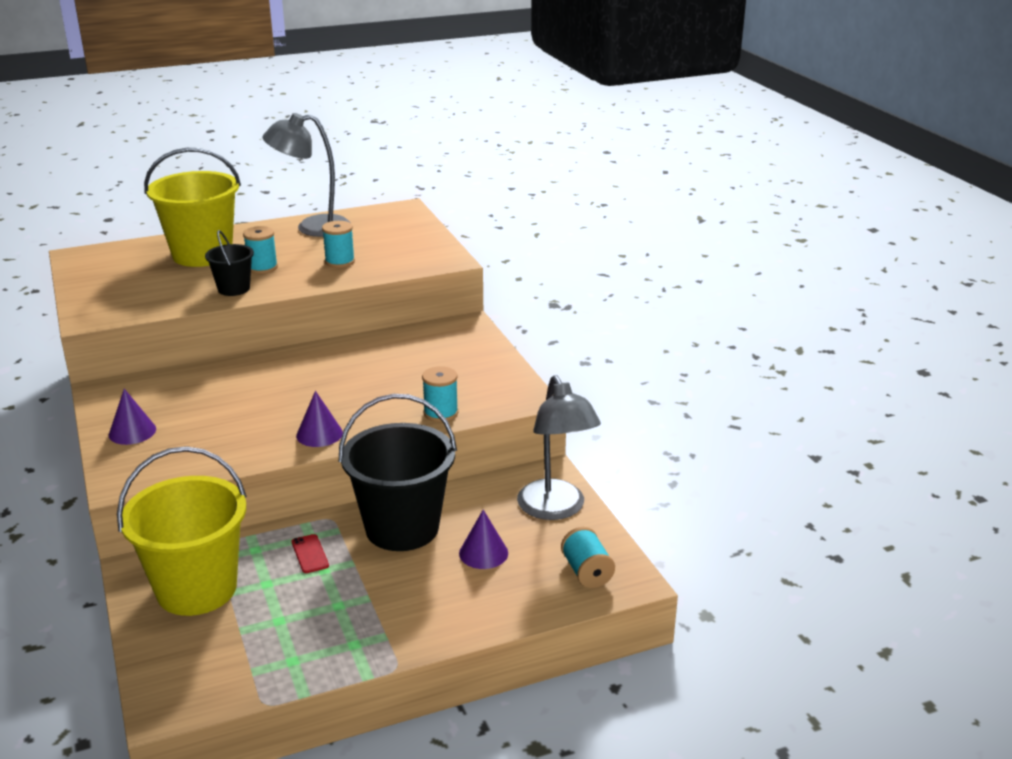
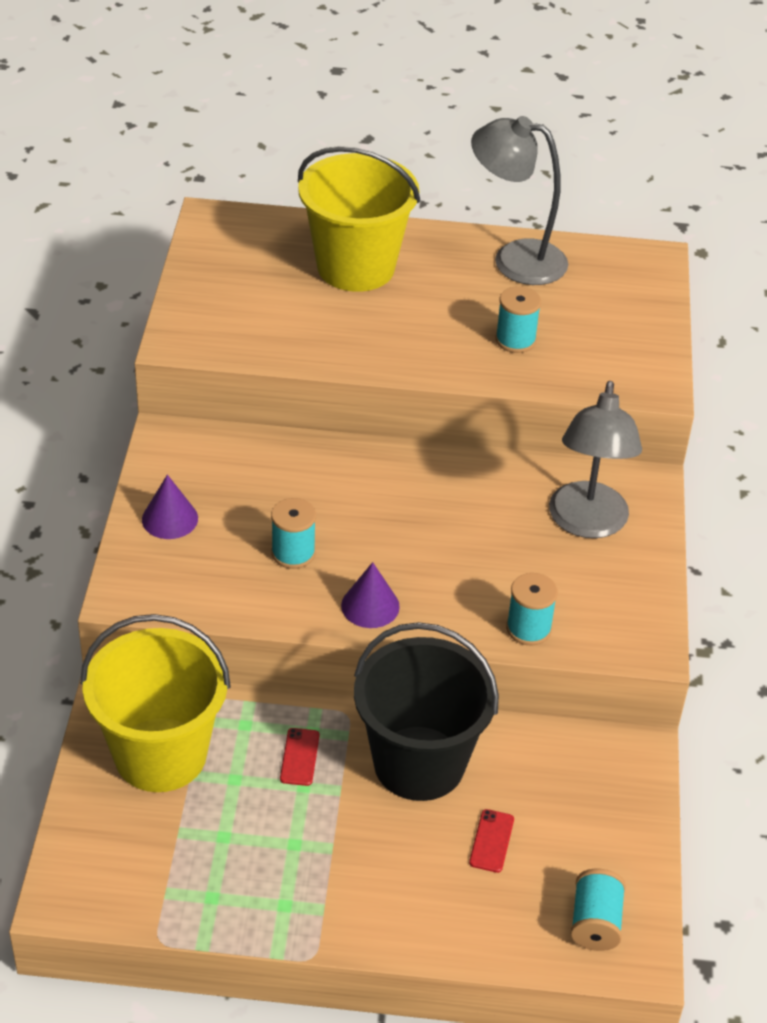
camera: 25 degrees right, 15 degrees up
black bucket [205,230,254,296] -> none
turquoise spool [243,226,278,274] -> turquoise spool moved to [271,498,316,569]
purple cone [459,510,508,569] -> red phone [469,809,514,873]
grey lamp [517,375,601,520] -> grey lamp moved to [549,381,642,538]

